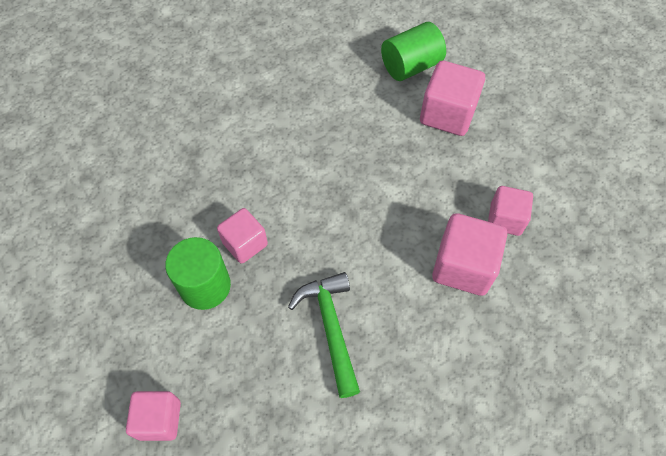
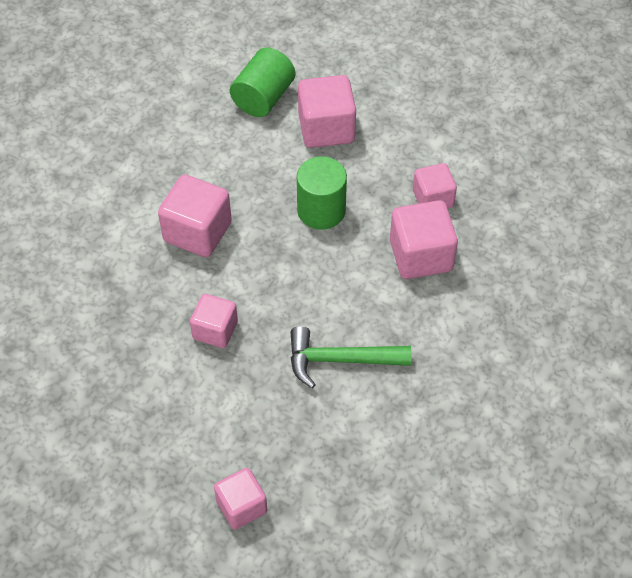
camera: 30 degrees left, 5 degrees down
green cylinder [165,237,231,310] -> green cylinder moved to [297,156,347,230]
green hammer [288,272,360,398] -> green hammer turned 45 degrees counterclockwise [290,326,412,388]
none -> pink cube [158,175,232,257]

